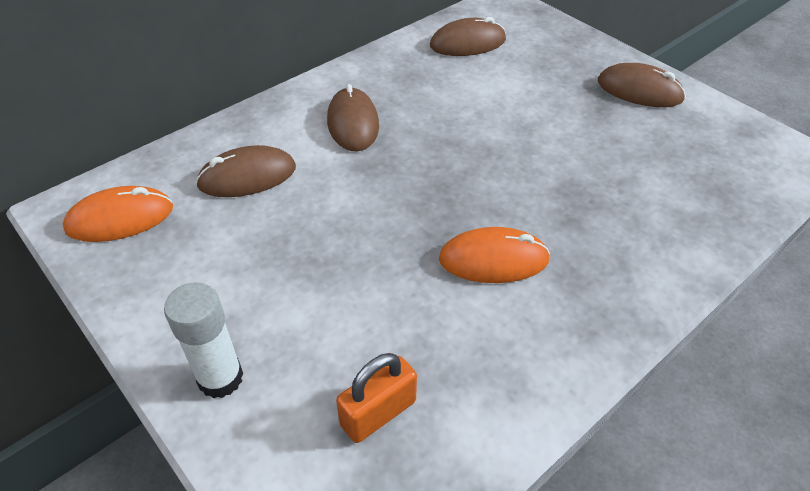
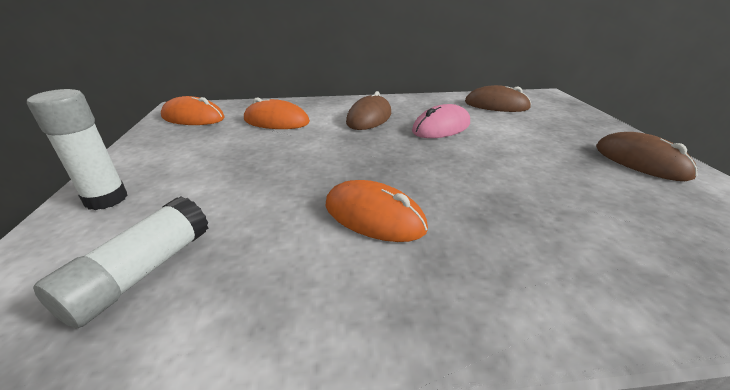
camera: 35 degrees right, 15 degrees down
brown mouse [196,145,296,197] -> orange mouse [244,97,310,129]
orange padlock [336,353,417,443] -> white glue stick [33,196,208,328]
none -> pink mouse [412,104,470,138]

